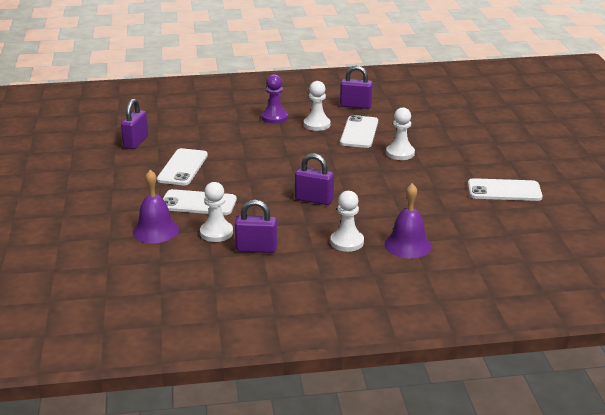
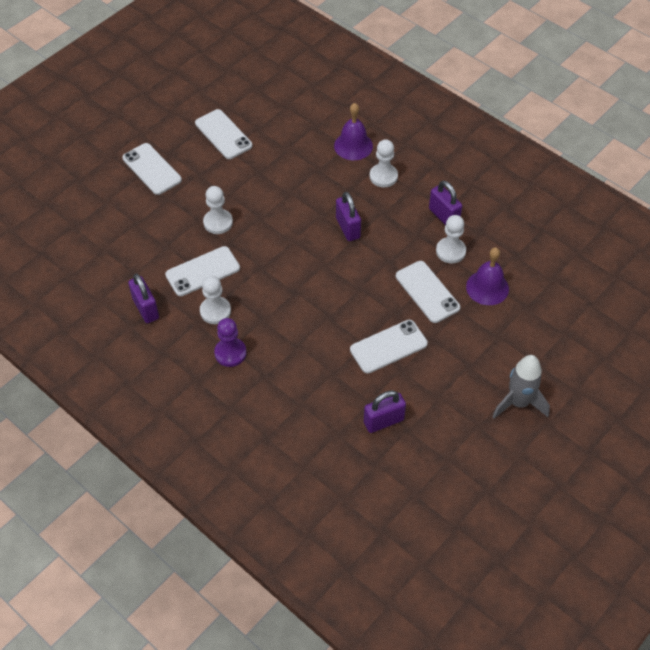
camera: 130 degrees left, 25 degrees up
none -> white phone [122,143,182,195]
none -> grey rocket [492,355,550,419]

